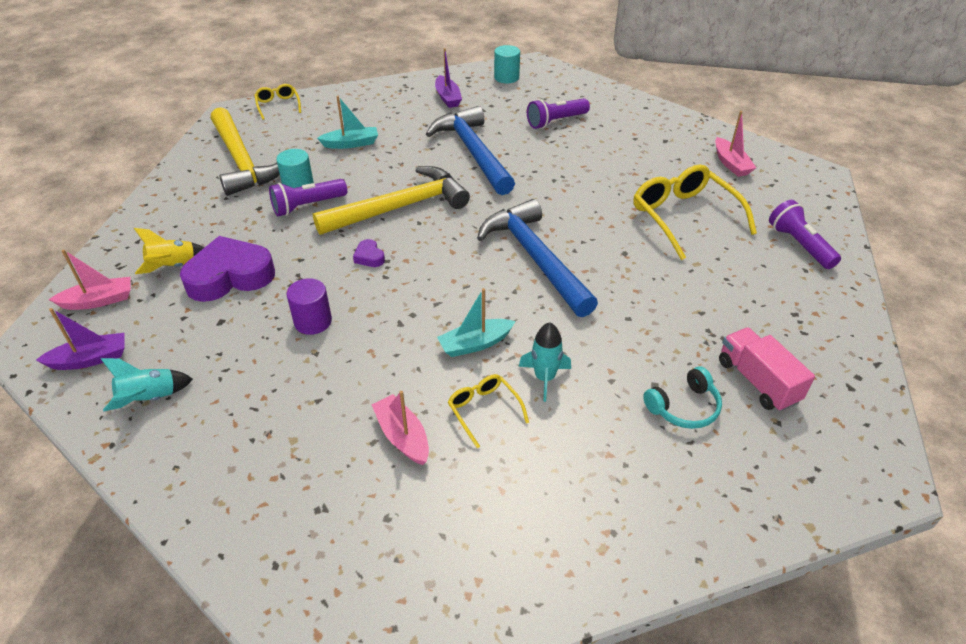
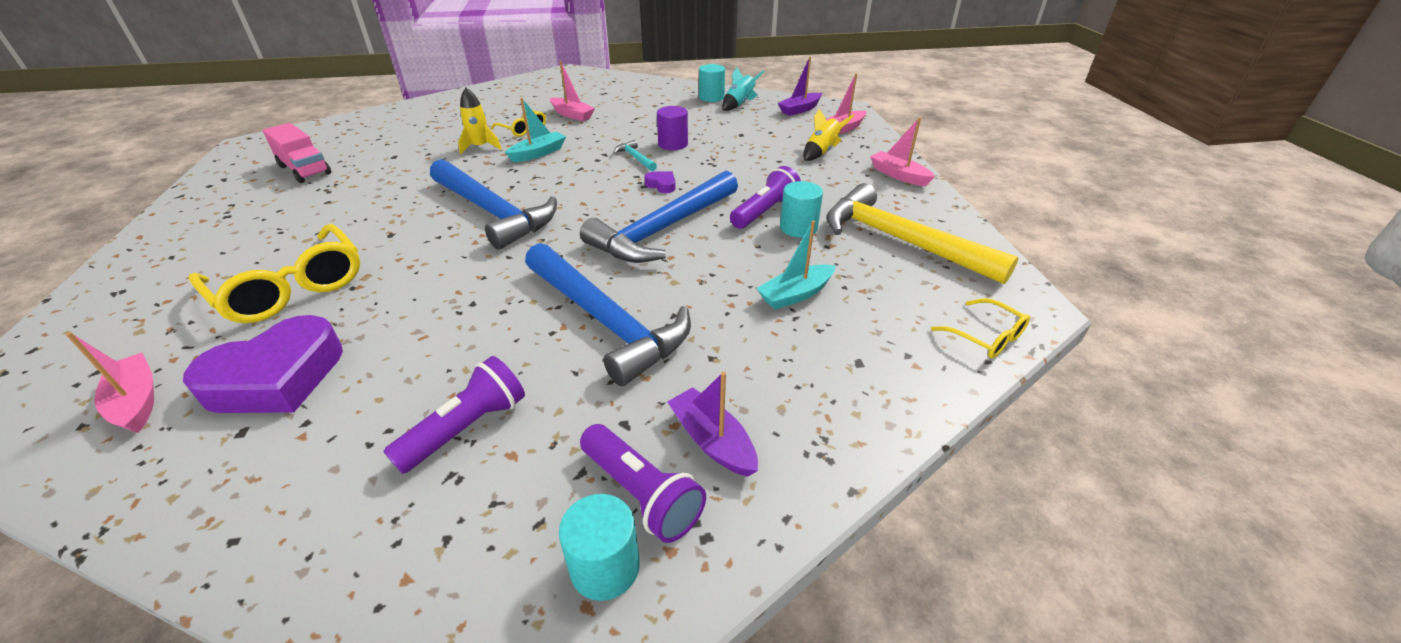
camera: 160 degrees right, 5 degrees down
purple heart [180,236,275,302] -> purple heart moved to [183,315,343,413]
yellow hammer [313,166,470,235] -> blue hammer [580,171,738,263]
turquoise rocket [519,322,571,402] -> yellow rocket [458,87,502,154]
turquoise headphones [643,366,722,429] -> none
purple flashlight [769,200,841,269] -> purple flashlight moved to [580,424,706,543]
none -> turquoise hammer [613,140,657,171]
none -> turquoise cylinder [699,64,725,102]
none -> pink boat [870,118,935,186]

